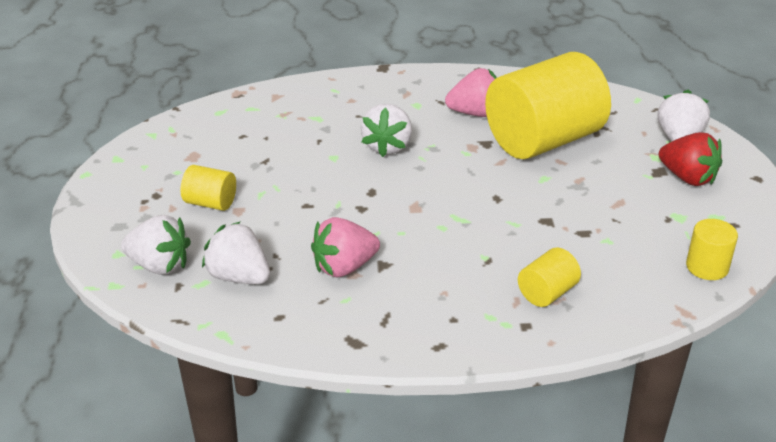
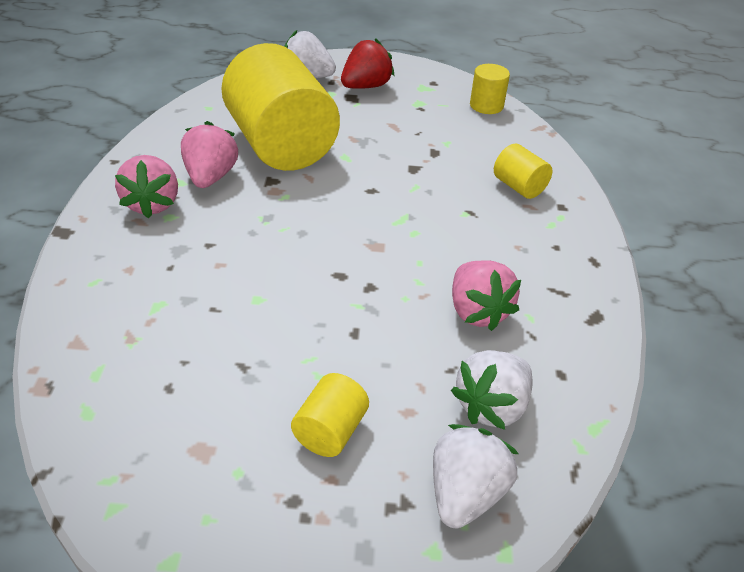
camera: 85 degrees left, 5 degrees up
white strawberry [361,104,412,157] -> none
none -> pink strawberry [115,155,178,218]

